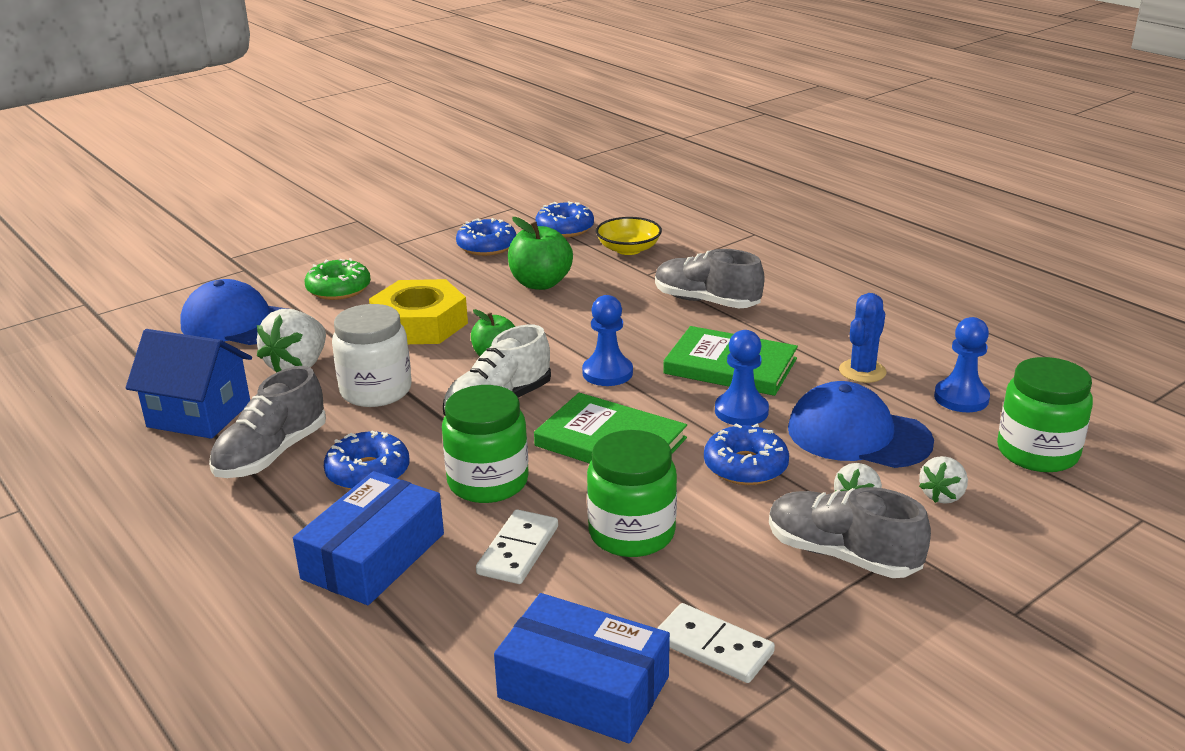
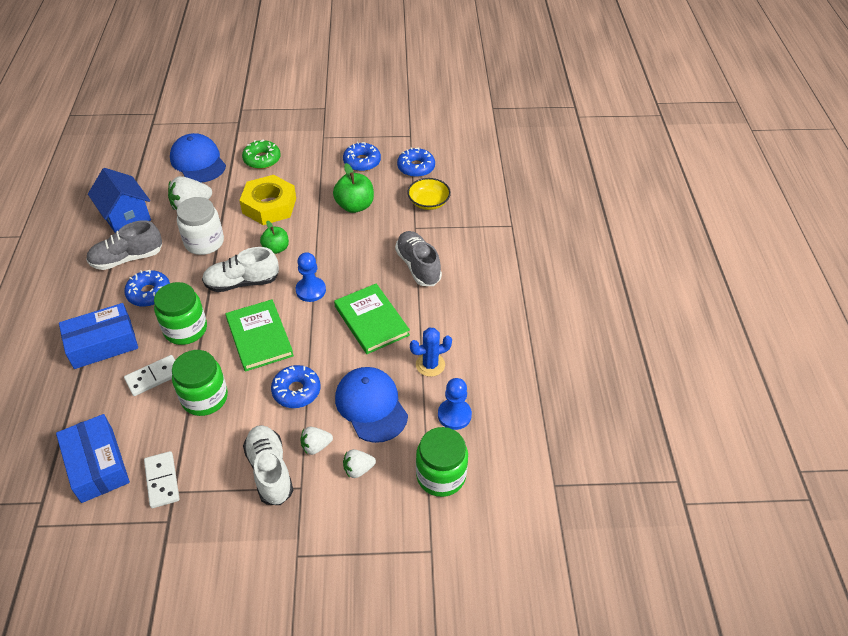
camera: 35 degrees right, 20 degrees up
blue pawn [715,330,769,426] -> none
grey shoe [769,487,931,578] -> white shoe [243,425,293,505]

